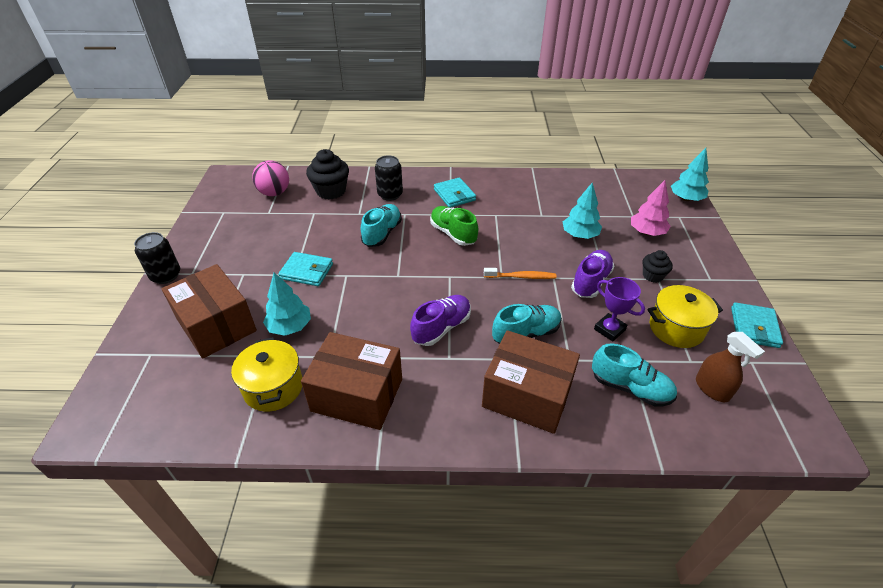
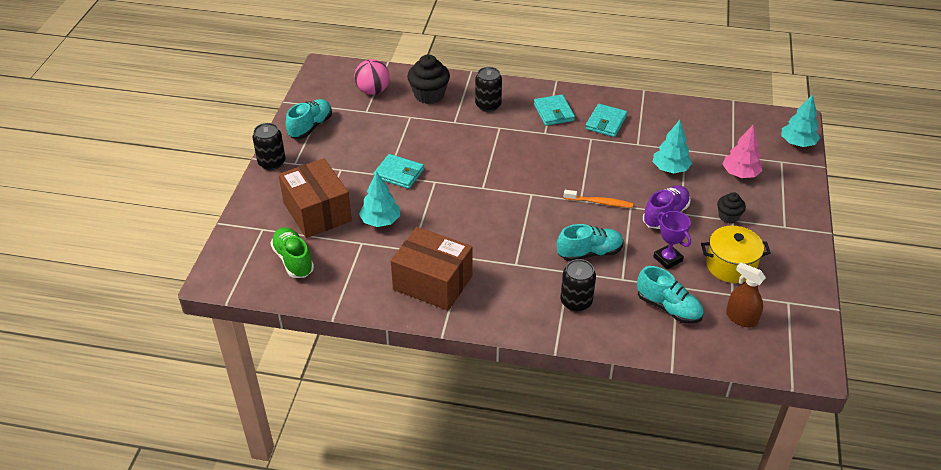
camera: 10 degrees right, 0 degrees up
yellow pot [231,337,303,412] -> none
turquoise shoe [361,204,402,247] -> turquoise shoe moved to [286,99,332,139]
purple shoe [410,295,471,346] -> none
green shoe [430,206,478,246] -> green shoe moved to [270,227,314,278]
brown box [482,330,580,434] -> black can [561,259,596,312]
brown spray bottle [696,332,765,402] -> brown spray bottle turned 150 degrees clockwise [726,262,766,328]
turquoise wallet [731,302,783,348] -> turquoise wallet moved to [585,104,627,137]

